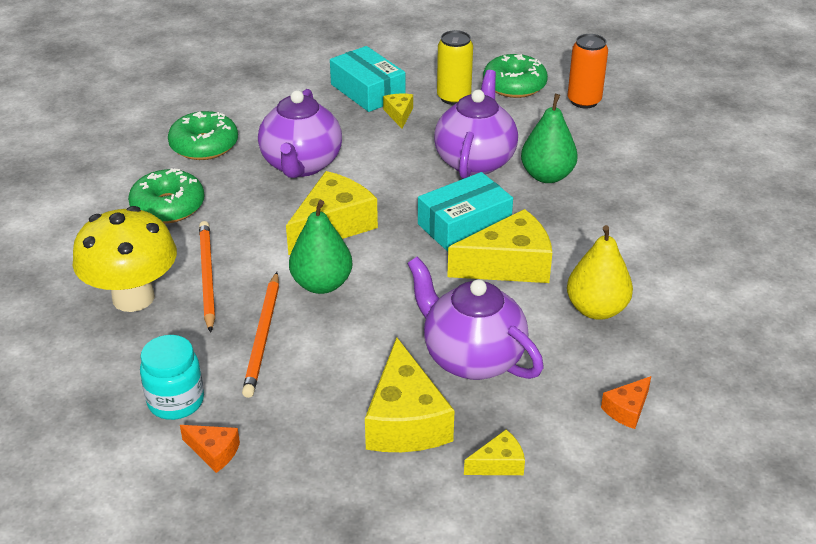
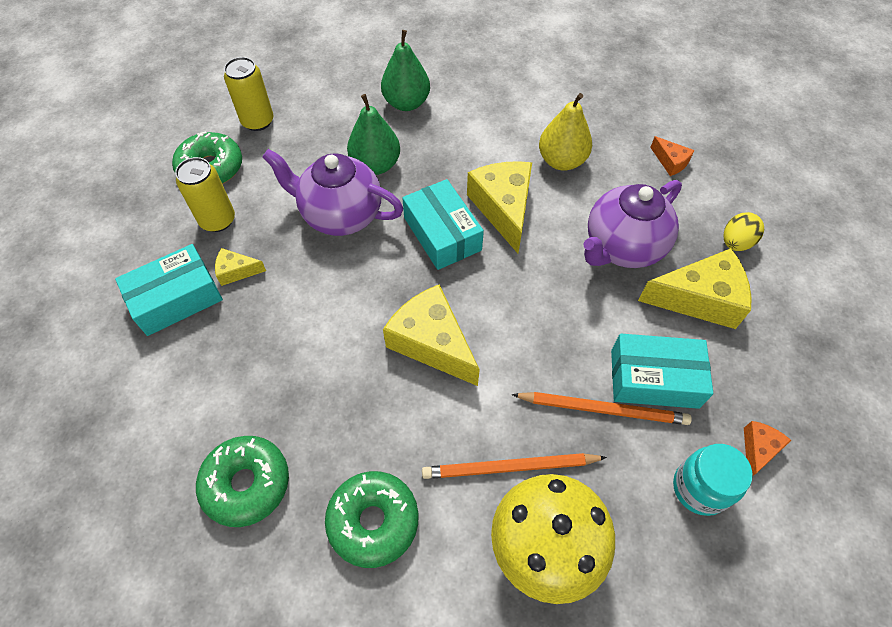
camera: 85 degrees left, 20 degrees up
purple teapot [258,89,342,178] -> none
green pear [289,200,352,294] -> green pear moved to [381,30,430,111]
yellow cheese [464,430,525,475] -> yellow egg [723,212,764,251]
orange can [568,34,608,108] -> yellow can [224,57,273,131]
none -> turquoise box [611,334,713,409]

